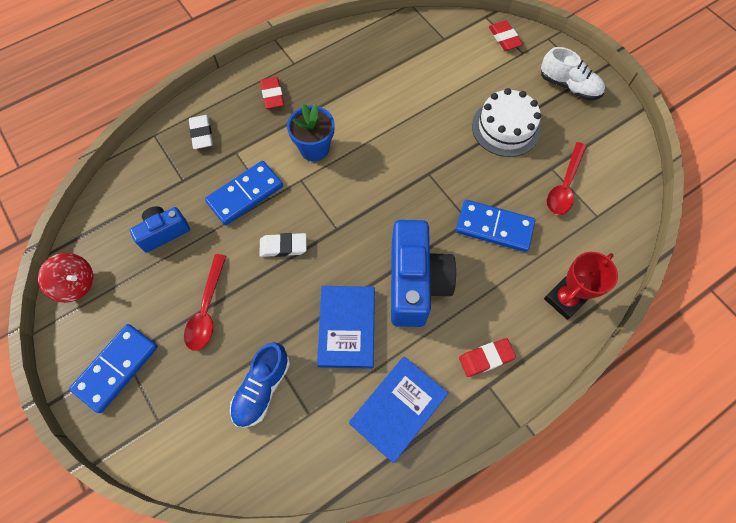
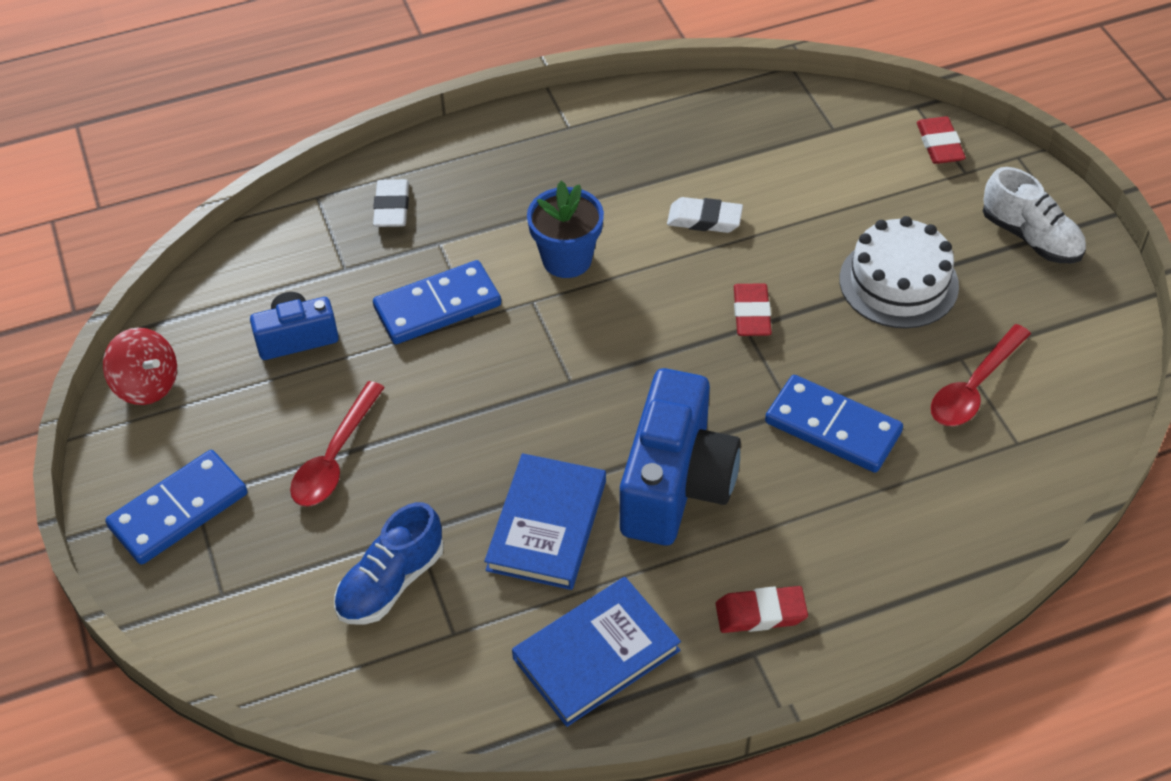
camera: 15 degrees right, 15 degrees down
white eraser [259,233,307,257] -> white eraser moved to [667,197,743,233]
red eraser [260,77,284,109] -> red eraser moved to [734,283,772,336]
red trophy [544,252,618,320] -> none

